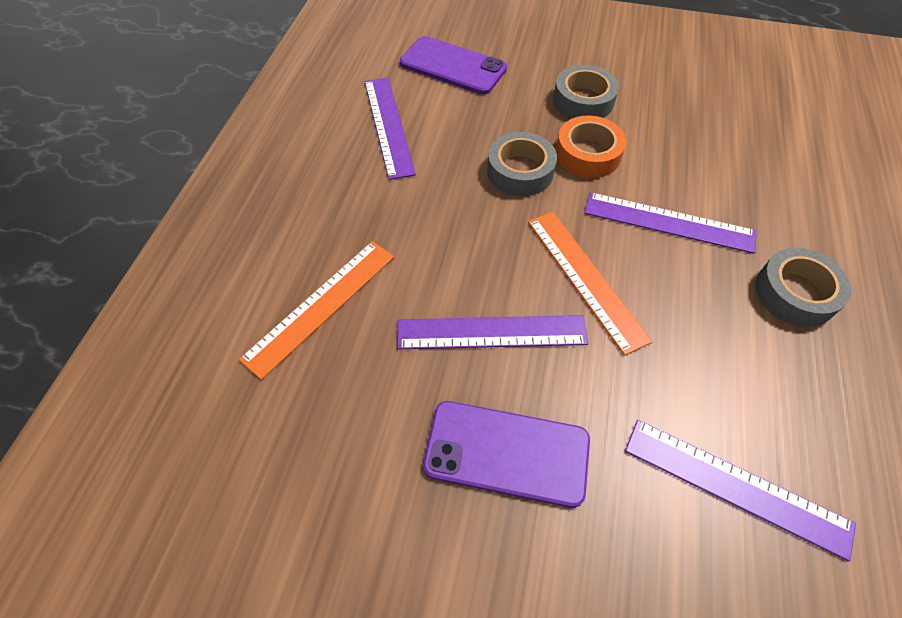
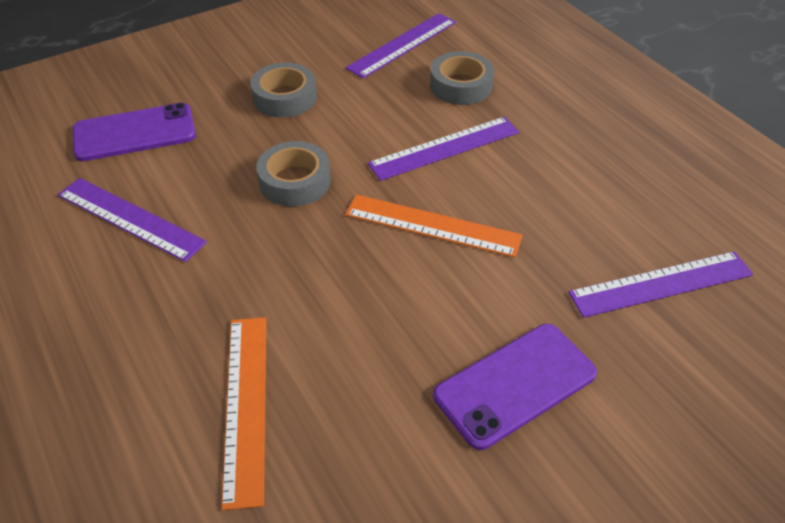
camera: 45 degrees left, 10 degrees down
purple ruler [397,315,588,349] -> purple ruler moved to [346,13,456,79]
orange tape [556,116,626,178] -> none
grey tape [755,248,851,327] -> grey tape moved to [430,51,494,105]

